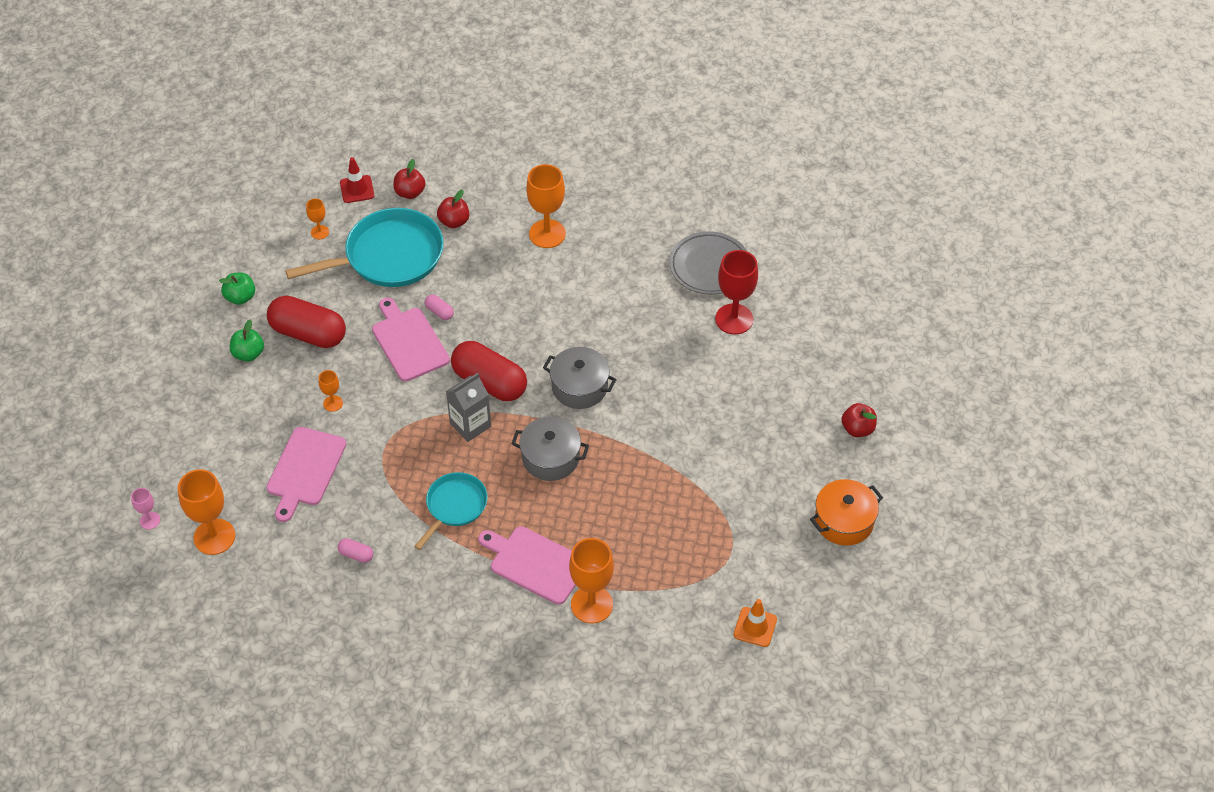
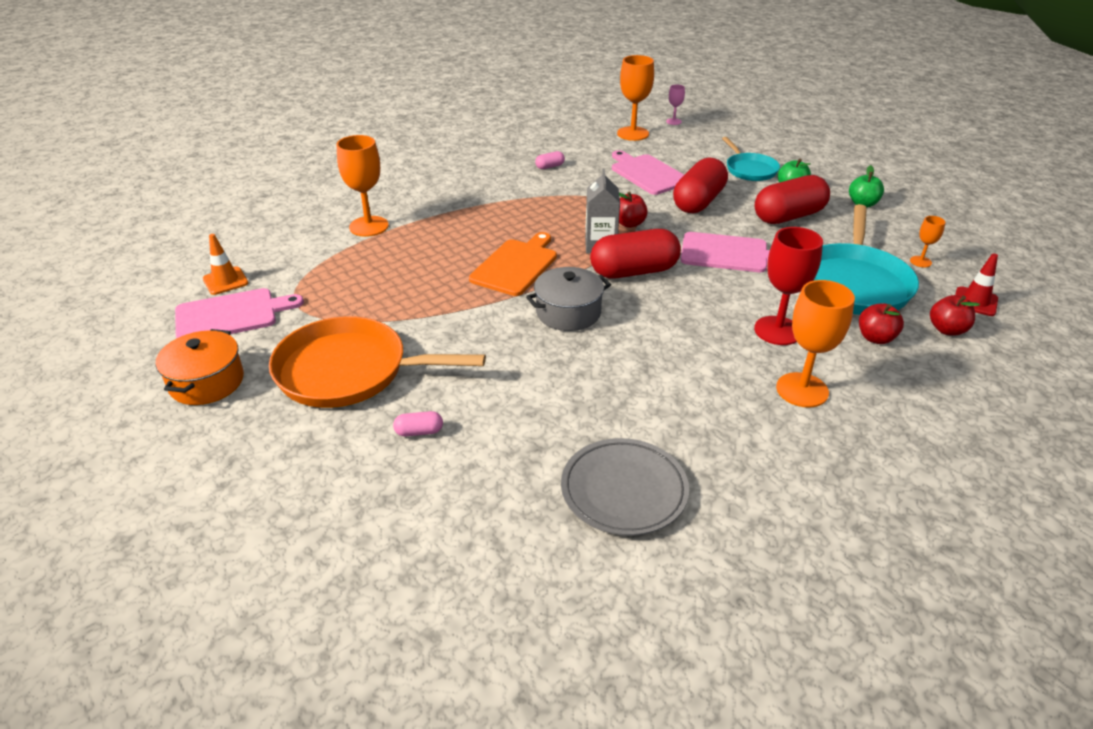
camera: 130 degrees right, 15 degrees down
orange goblet [319,370,343,412] -> red capsule [673,157,728,213]
turquoise pan [414,472,488,550] -> turquoise pan moved to [722,137,780,181]
pink capsule [425,295,454,320] -> pink capsule moved to [393,411,443,437]
pink cutting board [478,526,576,605] -> pink cutting board moved to [175,288,304,339]
grey pot [512,417,589,481] -> orange cutting board [469,232,557,296]
red goblet [715,250,758,334] -> red goblet moved to [754,227,823,345]
red apple [841,403,877,437] -> red apple moved to [619,191,648,228]
none -> orange pan [269,316,486,408]

